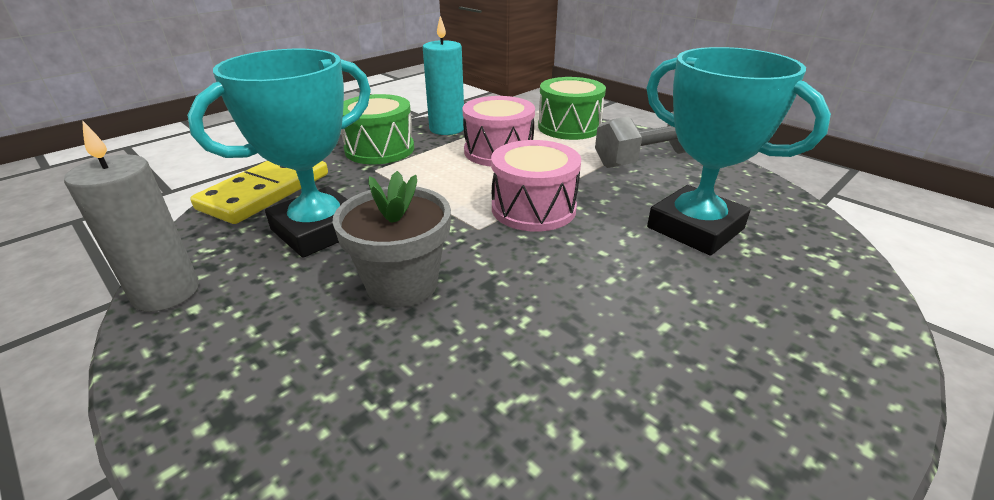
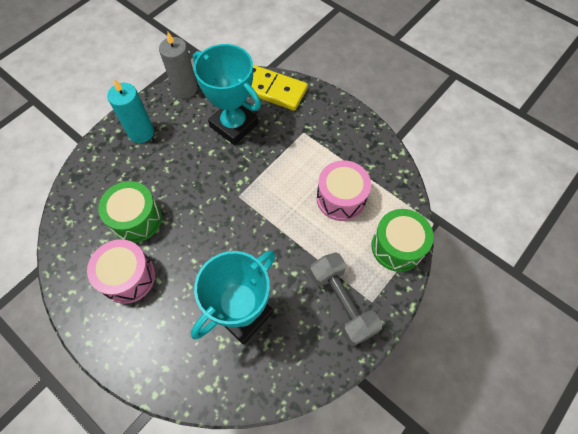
camera: 85 degrees right, 30 degrees up
grey flower pot [333,171,451,308] -> none
green drum [341,94,414,164] -> green drum moved to [98,181,162,243]
turquoise candle [423,16,464,135] -> turquoise candle moved to [107,79,154,143]
pink drum [491,140,581,232] -> pink drum moved to [87,239,155,304]

